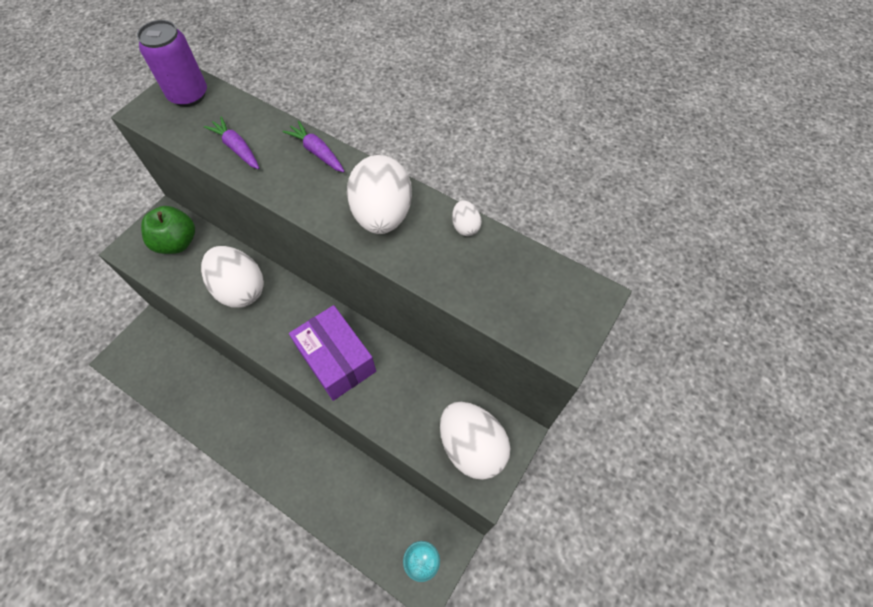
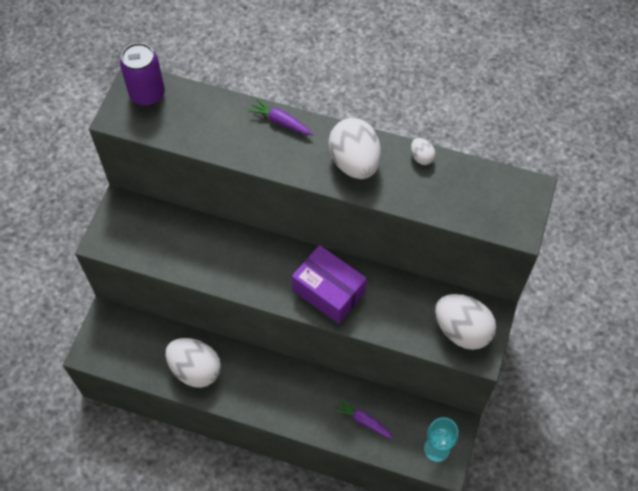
camera: 15 degrees left, 0 degrees up
green apple [141,206,195,254] -> none
white egg [201,246,264,308] -> white egg moved to [165,338,221,388]
purple carrot [204,116,259,169] -> purple carrot moved to [334,397,394,439]

